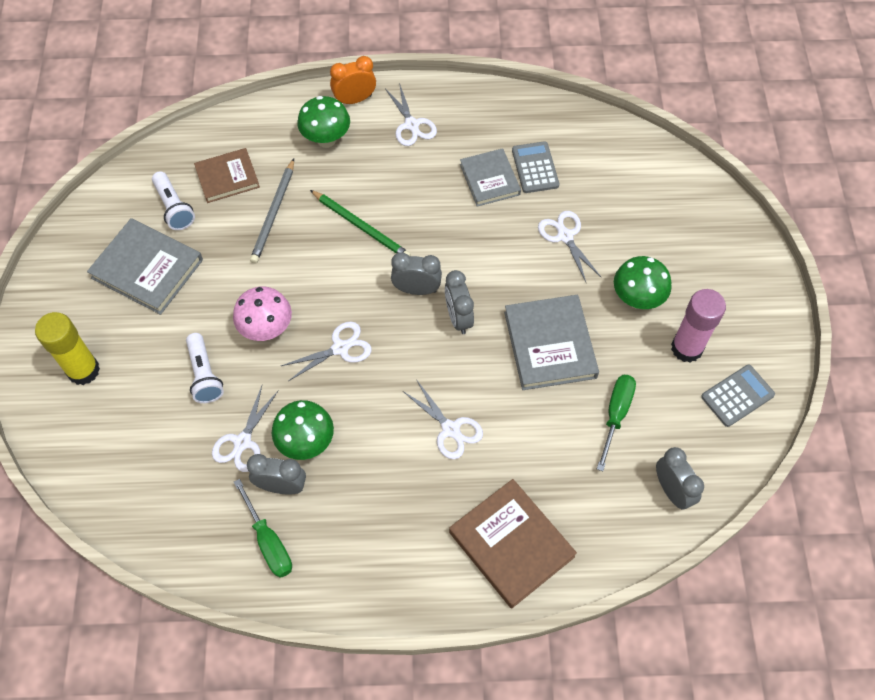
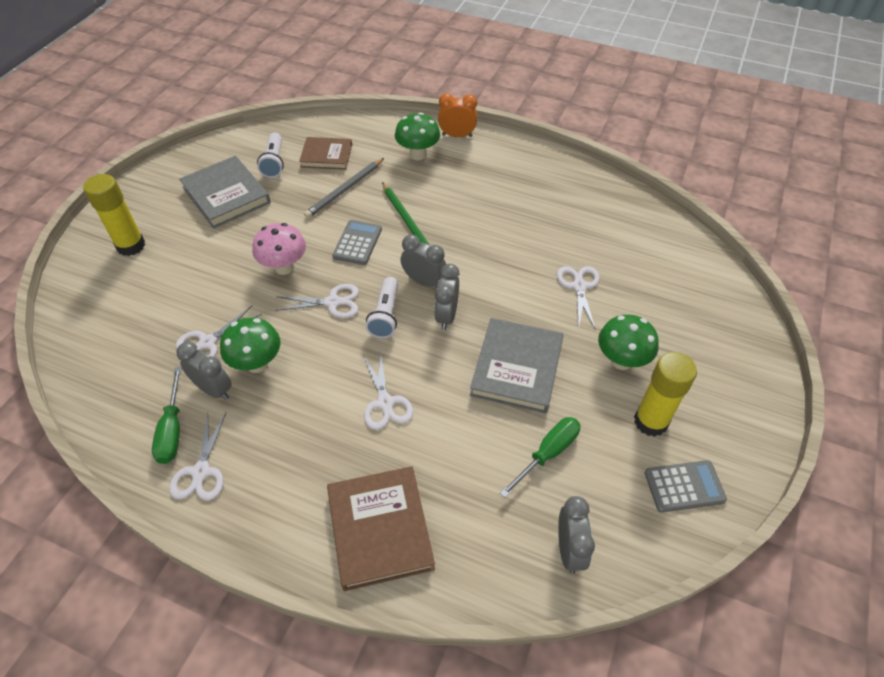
camera: 25 degrees right, 10 degrees down
white flashlight [186,333,224,403] -> white flashlight moved to [366,277,398,338]
white scissors [385,83,437,146] -> white scissors moved to [169,413,226,500]
grey book [460,148,521,207] -> none
grey calculator [512,141,559,193] -> grey calculator moved to [332,220,382,265]
pink glue stick [671,289,726,363] -> yellow glue stick [634,352,697,437]

